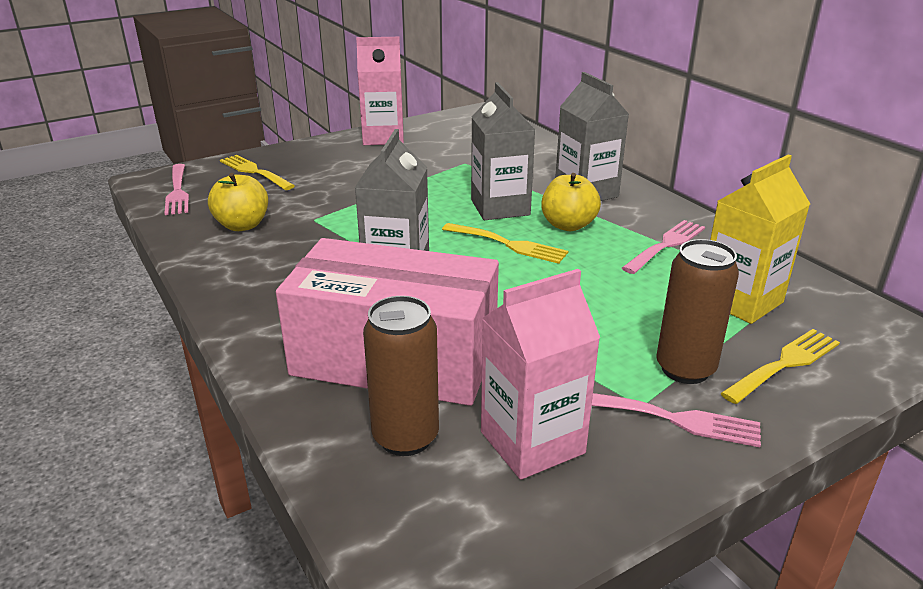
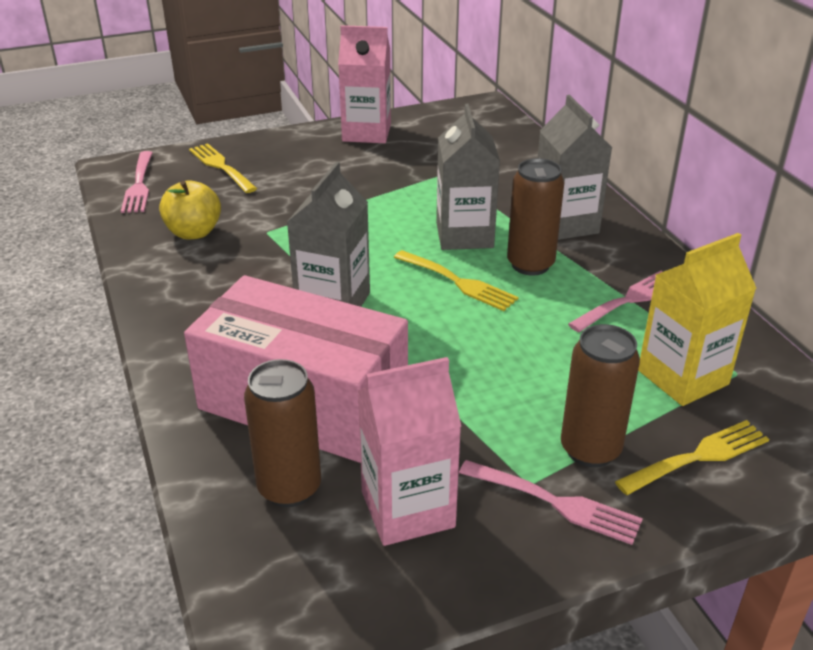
camera: 10 degrees right, 5 degrees up
yellow apple [541,173,601,231] -> brown can [507,158,564,276]

